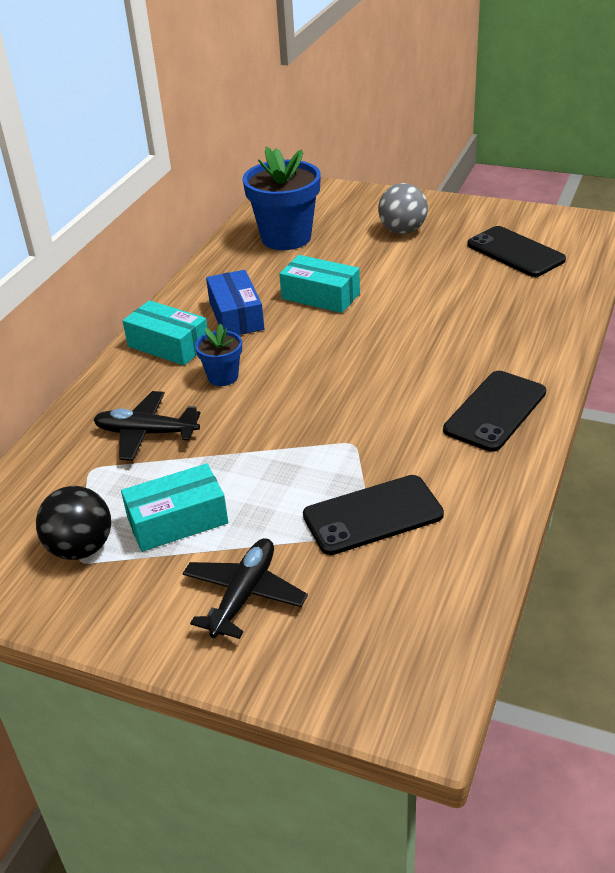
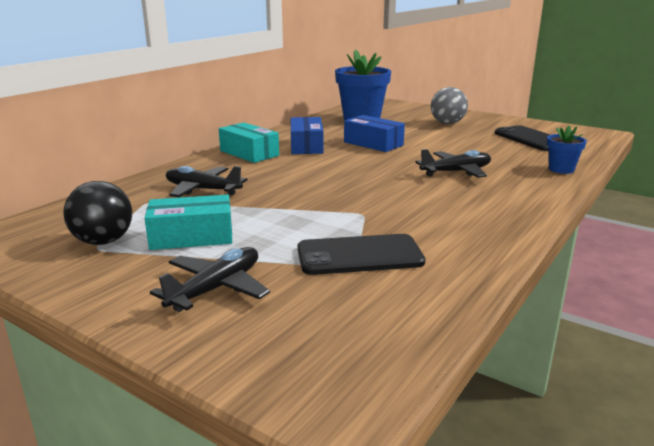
camera: 10 degrees right, 15 degrees down
blue flower pot [195,324,242,386] -> blue flower pot moved to [547,126,587,174]
turquoise box [279,255,360,313] -> blue box [344,115,405,152]
black phone [443,371,546,452] -> none
none -> black plane [415,149,491,178]

